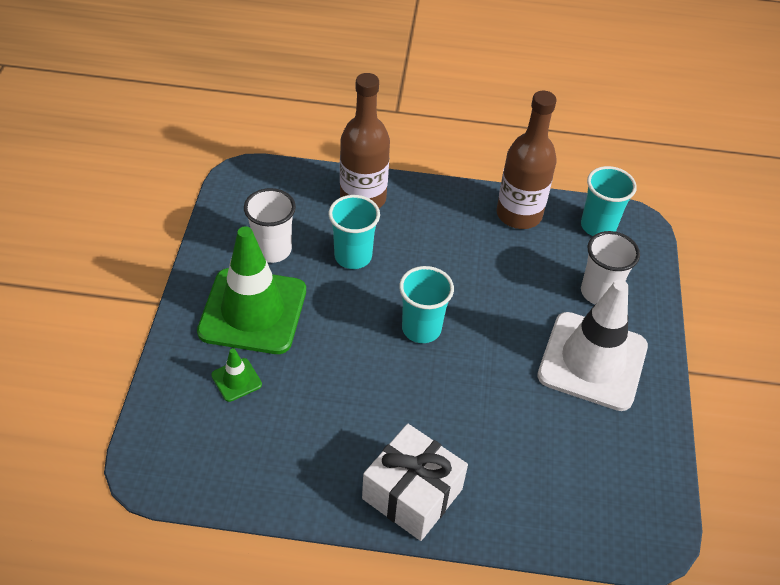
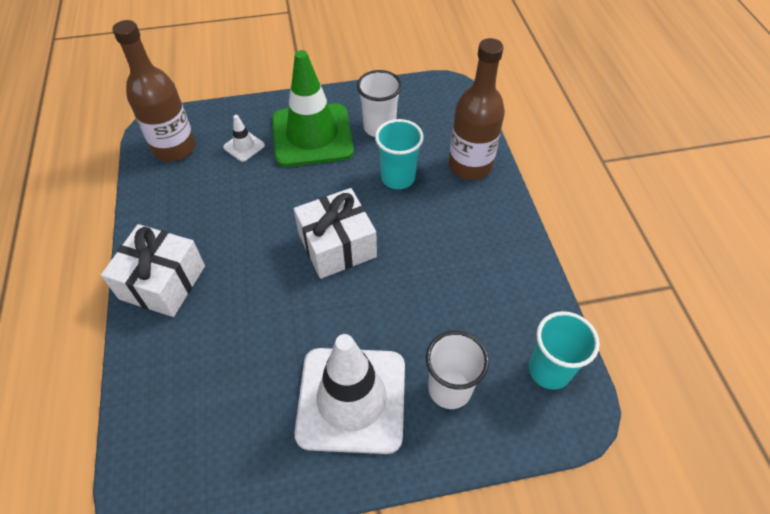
camera: 75 degrees right, 5 degrees up
green traffic cone [211,348,262,402] -> white traffic cone [223,115,265,162]
turquoise cup [399,266,454,343] -> white gift [294,188,377,279]
brown bottle [496,91,557,229] -> brown bottle moved to [112,20,196,162]

